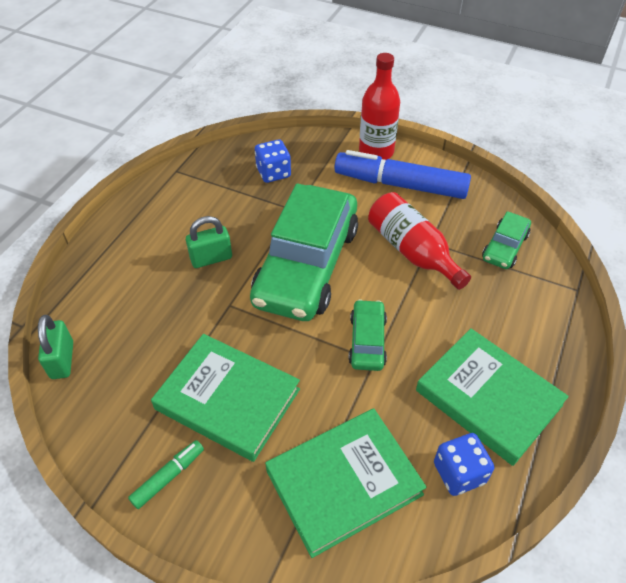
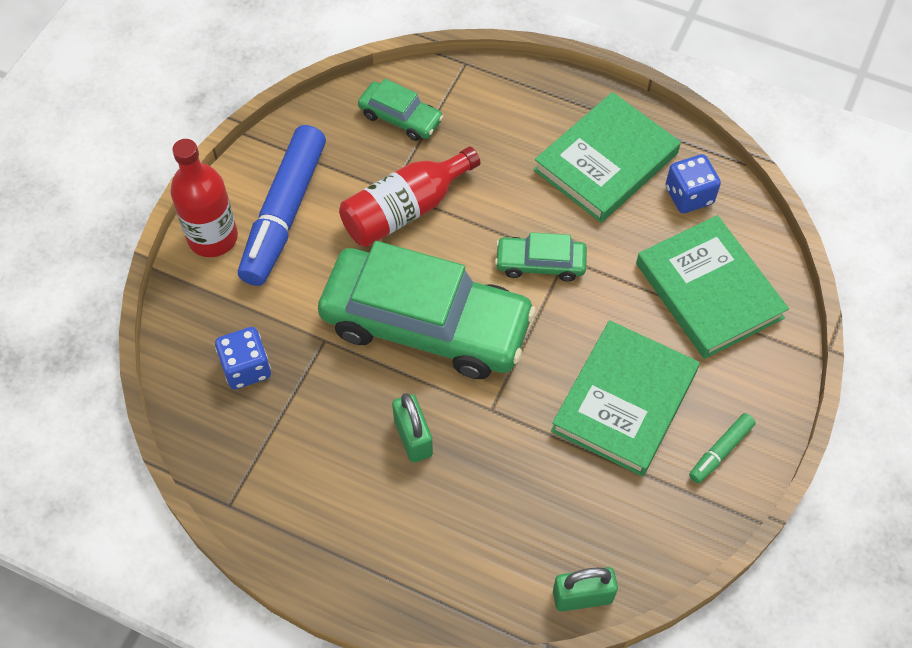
camera: 90 degrees left, 10 degrees up
green marker [128,440,204,509] -> green marker turned 90 degrees counterclockwise [689,413,755,484]

